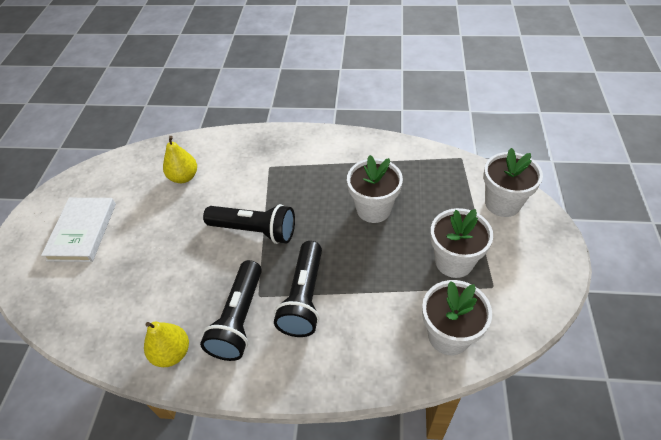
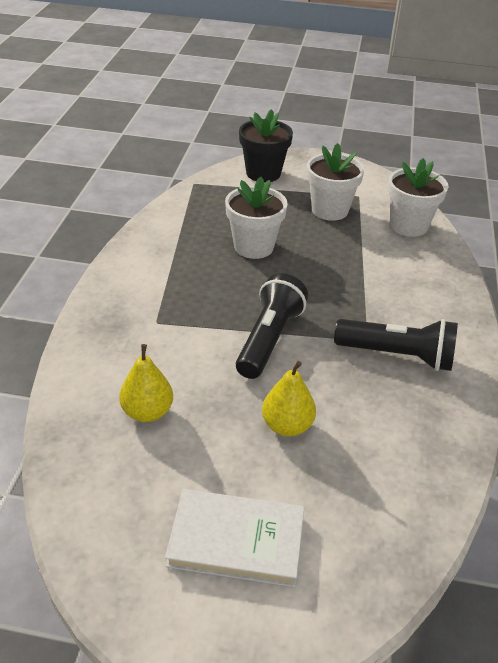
camera: 90 degrees left, 10 degrees down
yellow pear [144,322,189,367] -> yellow pear moved to [262,361,316,436]
black flashlight [274,241,322,337] -> none
white flower pot [484,148,543,217] -> black flower pot [239,109,293,182]

